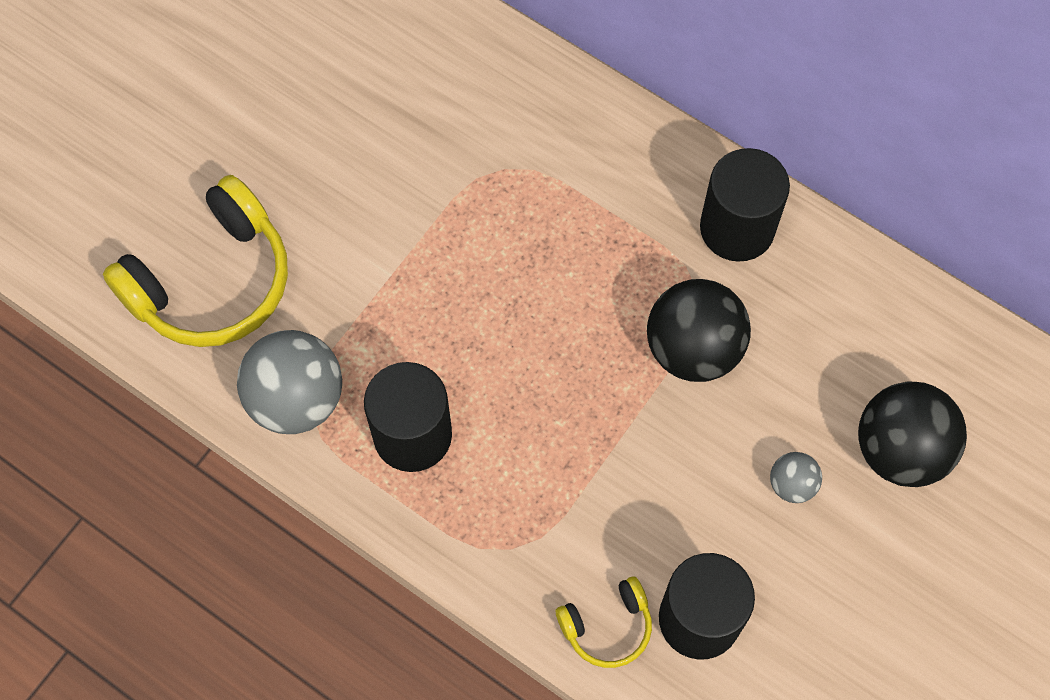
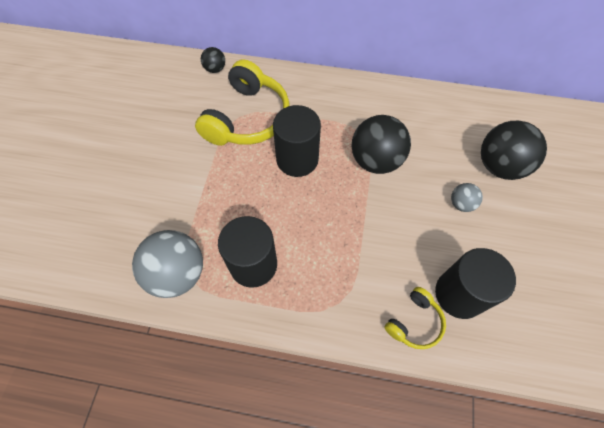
camera: 25 degrees left, 5 degrees down
yellow headphones [103,175,288,347] -> yellow headphones moved to [195,59,290,146]
black cylinder [700,148,790,262] -> black cylinder moved to [273,105,321,177]
none -> black ball [201,47,225,73]

